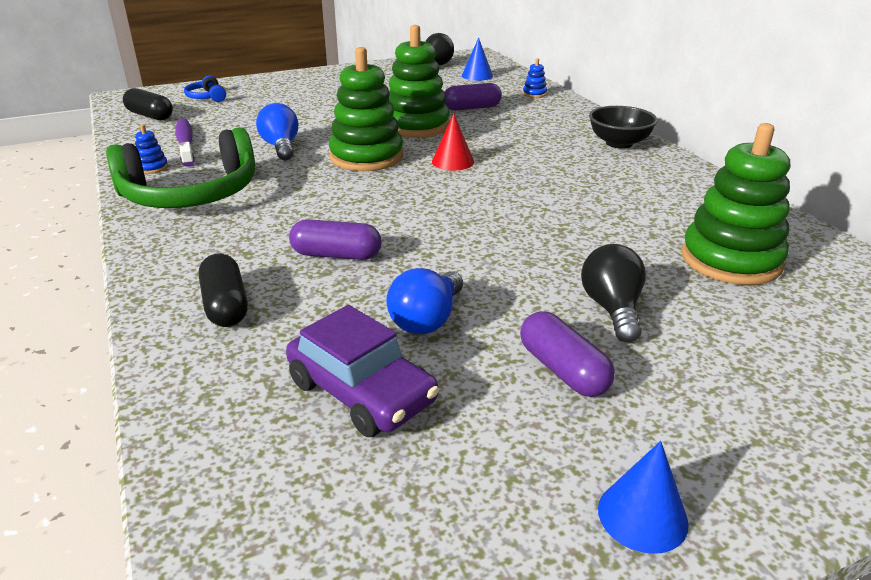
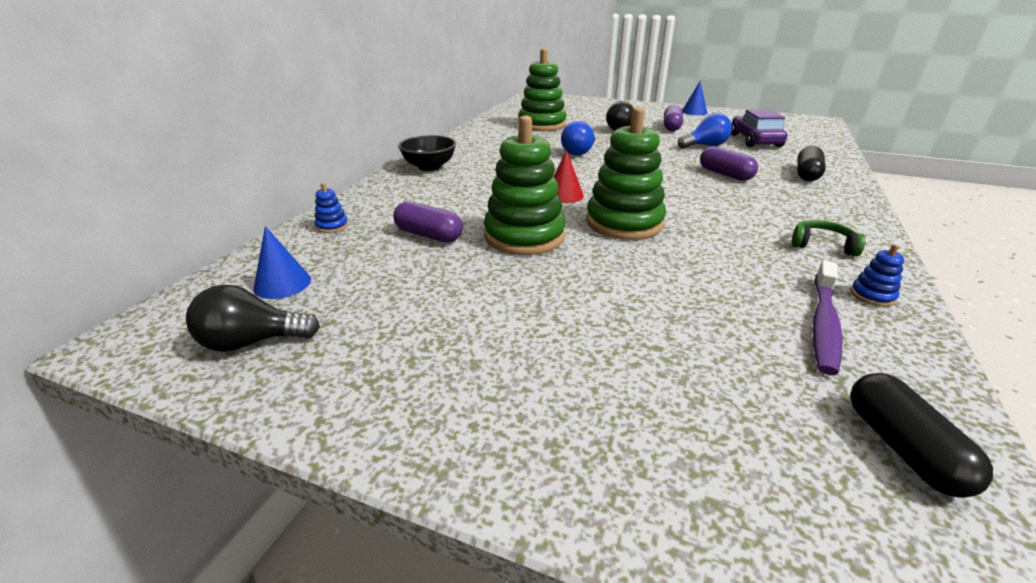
camera: 135 degrees left, 0 degrees up
green headphones [106,127,255,208] -> green headphones [792,220,866,257], size x0.43
blue headphones [184,76,226,102] -> none
blue light bulb [256,103,299,160] -> blue light bulb moved to [561,121,595,155]

